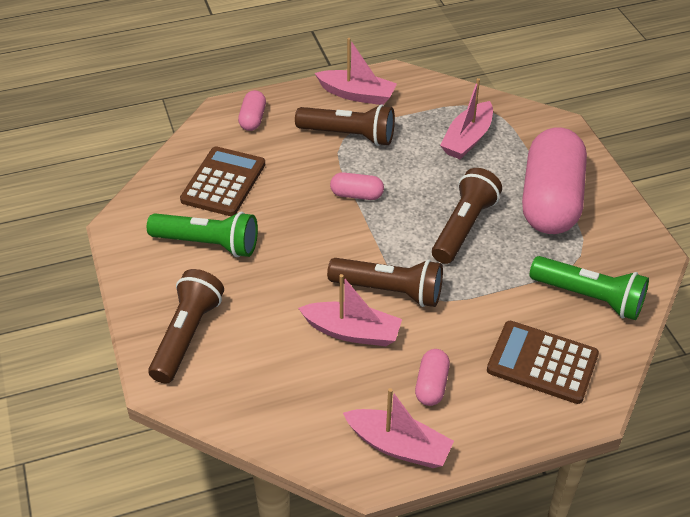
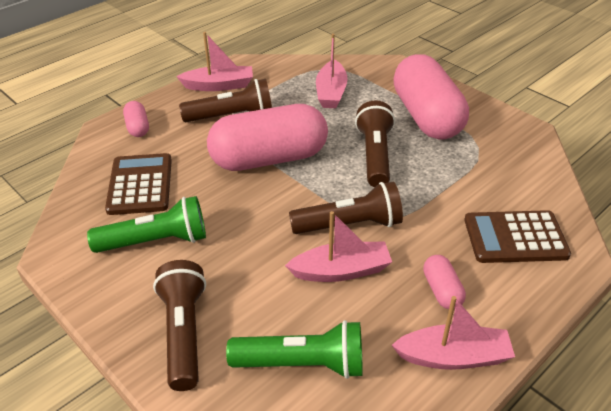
camera: 25 degrees left, 5 degrees down
pink capsule [330,172,384,200] -> pink capsule [207,104,328,171], size x2.36
green flashlight [530,256,649,320] -> green flashlight moved to [226,320,363,379]

